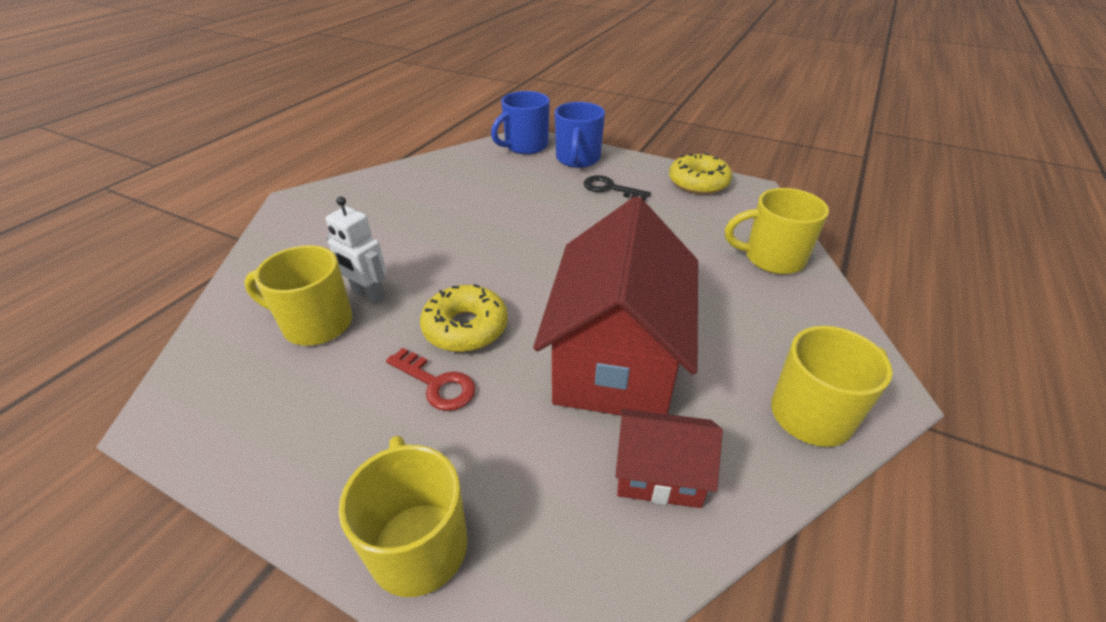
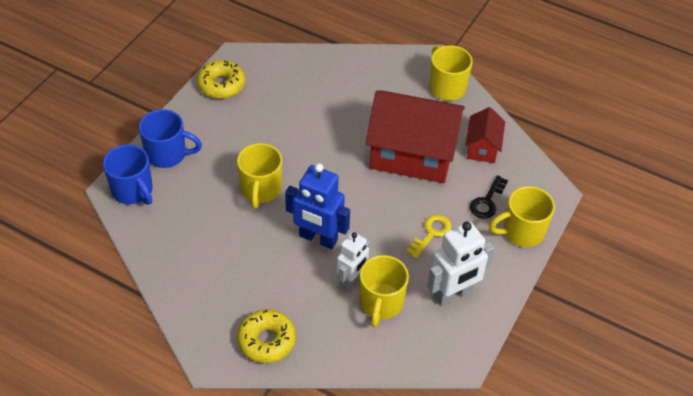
camera: 90 degrees left, 10 degrees up
red key [386,348,476,411] -> yellow key [406,215,452,258]
yellow donut [420,284,508,352] -> yellow donut moved to [237,309,296,363]
black key [583,175,651,201] -> black key moved to [470,175,508,219]
yellow mug [725,188,829,274] -> yellow mug moved to [237,143,282,209]
none -> blue robot [285,163,350,249]
none -> white robot [427,222,494,307]

